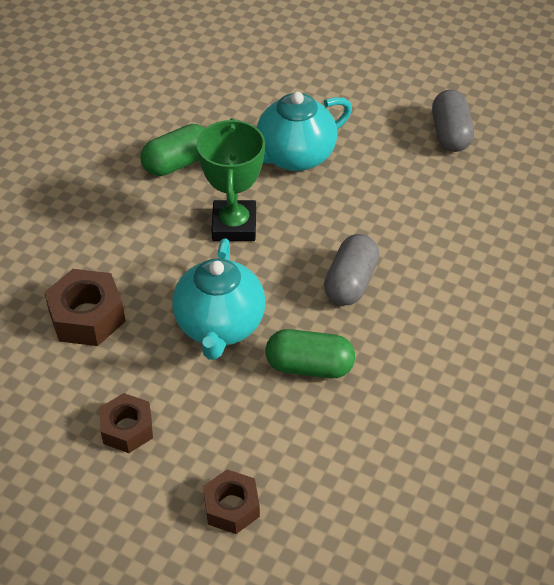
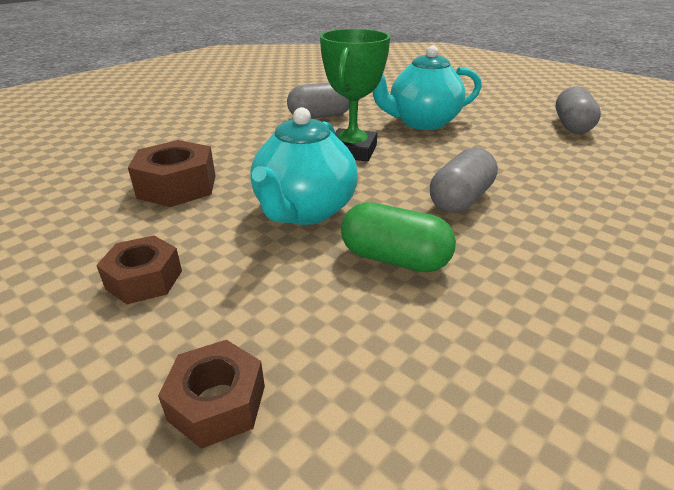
camera: 15 degrees right, 15 degrees down
green capsule [140,124,205,176] -> grey capsule [287,82,349,119]

